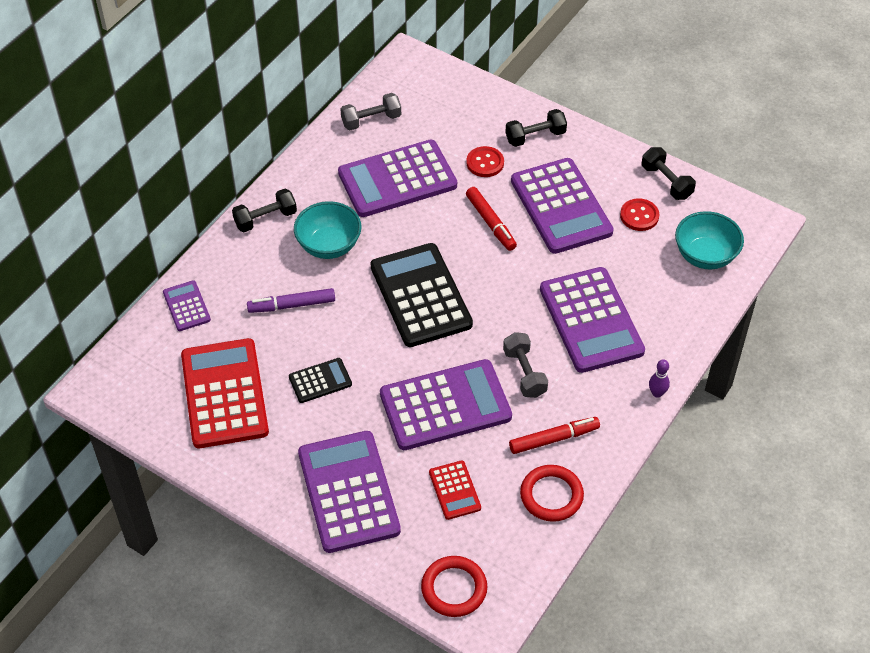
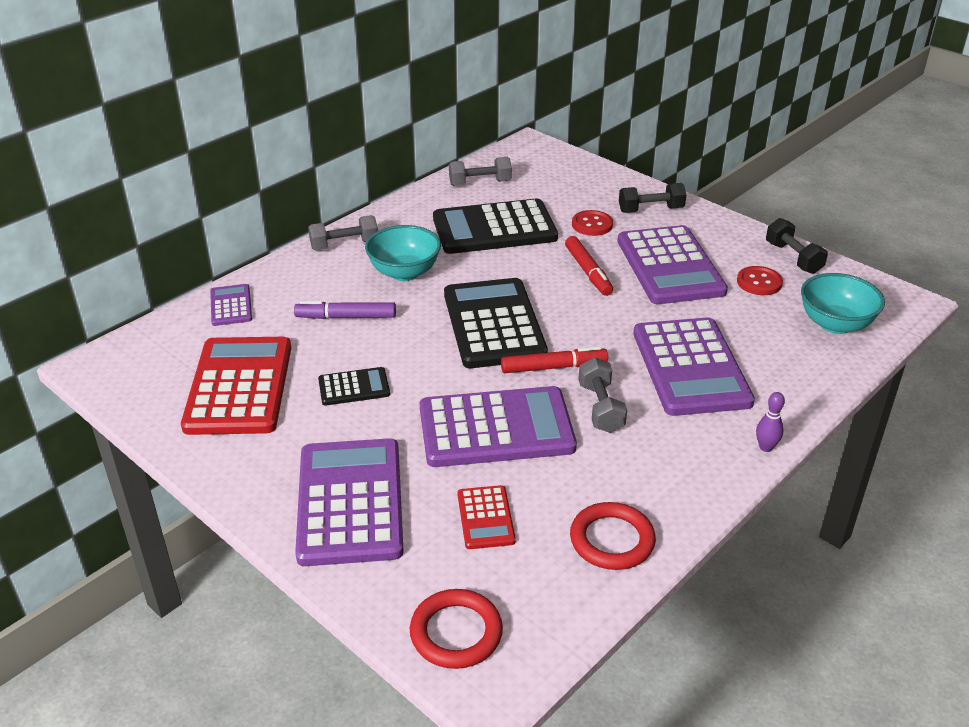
camera: 10 degrees right, 15 degrees down
black dumbbell [232,189,297,232] -> grey dumbbell [308,215,378,250]
purple calculator [338,140,457,217] -> black calculator [433,199,558,254]
red marker [509,417,600,454] -> red marker moved to [501,346,608,373]

